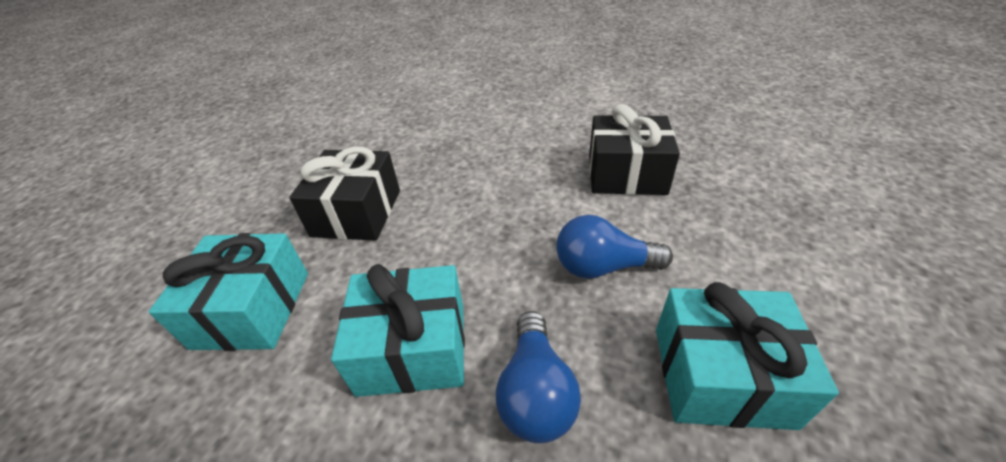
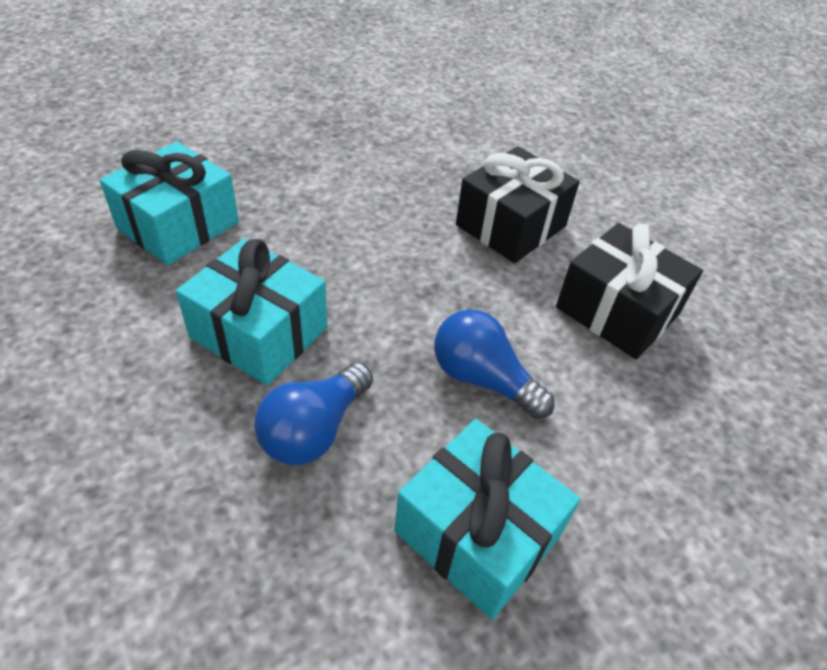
camera: 30 degrees right, 5 degrees up
black gift [289,146,400,241] -> black gift moved to [456,146,580,263]

